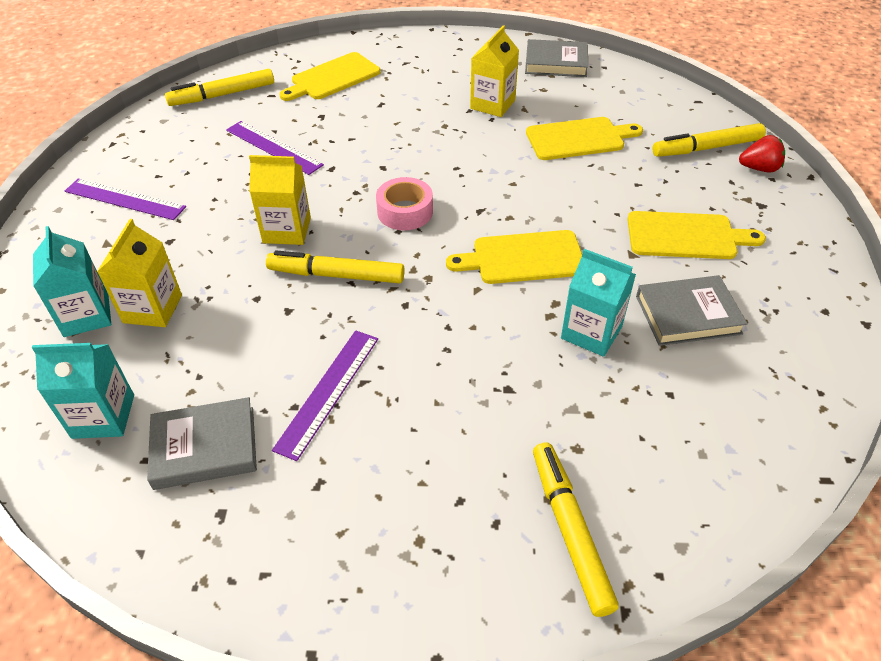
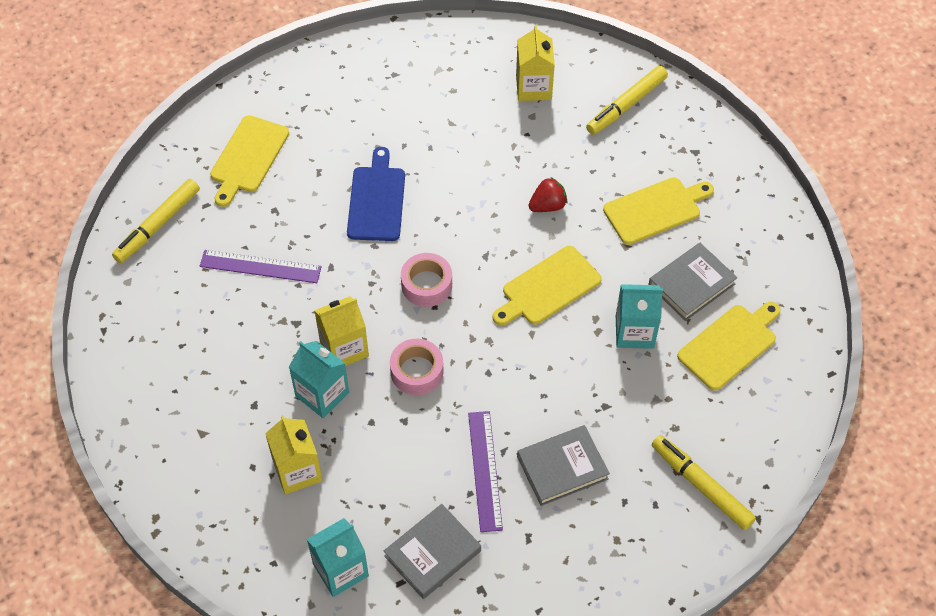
camera: 30 degrees left, 10 degrees up
turquoise carton [33,226,111,337] -> turquoise carton moved to [289,341,349,418]
purple ruler [65,179,186,220] -> none
yellow marker [266,250,404,283] -> pink tape [390,339,444,395]
yellow carton [470,25,519,117] -> yellow carton moved to [516,25,555,101]
grey book [525,39,588,77] -> grey book moved to [517,425,610,506]
yellow cutting board [526,117,643,160] -> yellow cutting board moved to [677,302,781,391]
red strawberry [739,135,785,172] -> red strawberry moved to [528,177,567,212]
none -> blue cutting board [347,147,405,241]

